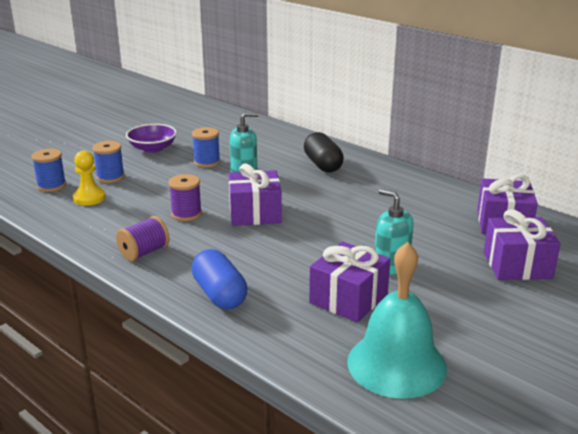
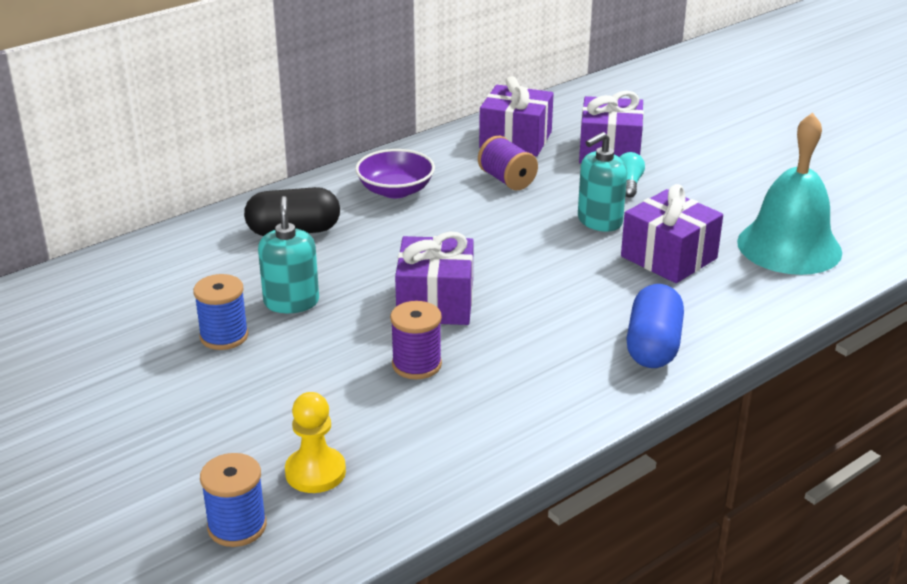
camera: 80 degrees left, 5 degrees up
blue spool [92,141,125,183] -> none
purple spool [116,216,170,261] -> purple spool moved to [478,136,538,190]
purple bowl [126,124,177,153] -> purple bowl moved to [355,149,435,198]
blue capsule [192,249,247,309] -> blue capsule turned 60 degrees counterclockwise [626,284,684,368]
none -> turquoise light bulb [619,152,645,198]

